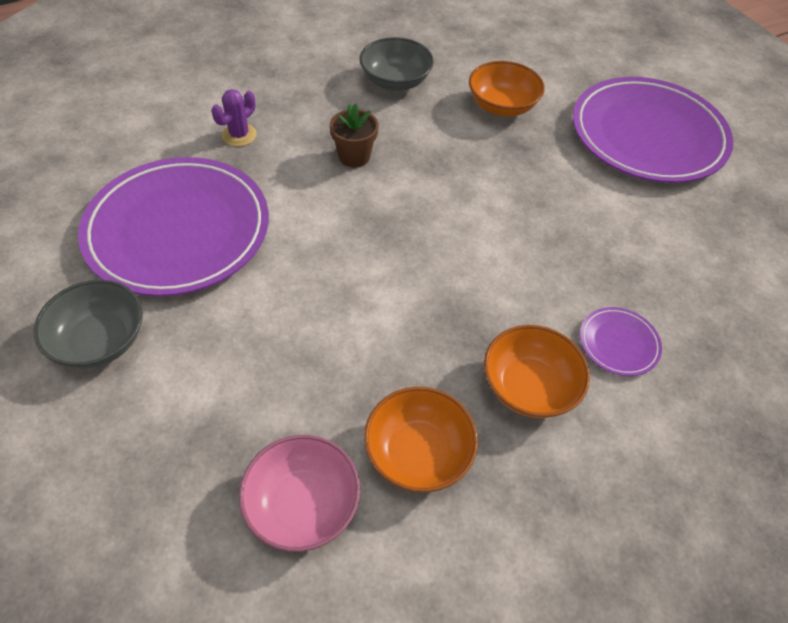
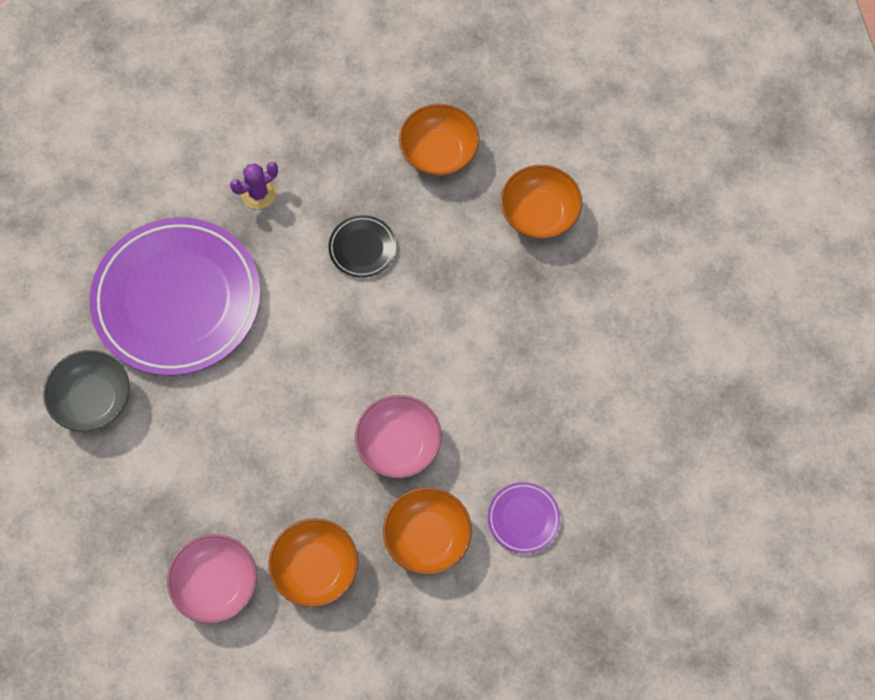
camera: 20 degrees right, 15 degrees up
brown flower pot [330,104,379,168] -> black plate [328,215,396,278]
grey bowl [360,37,434,91] -> orange bowl [399,104,479,176]
purple plate [573,77,733,183] -> none
none -> pink bowl [355,395,442,478]

